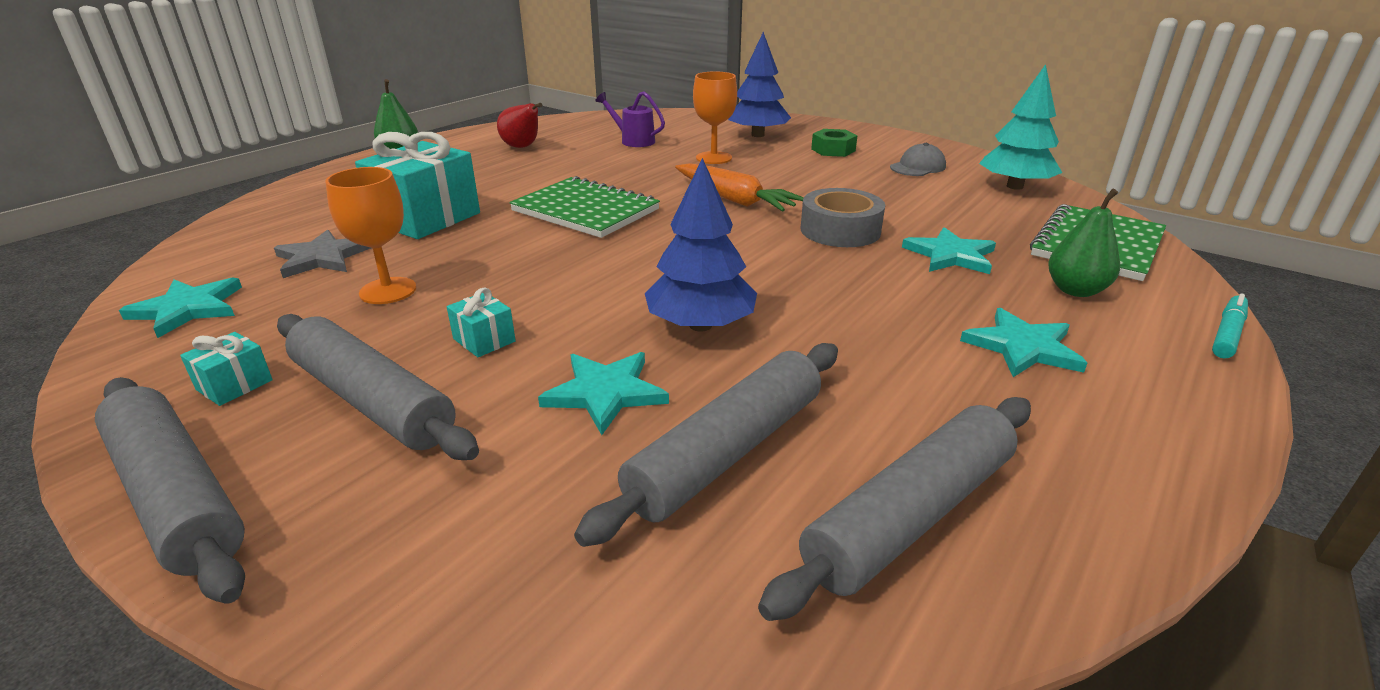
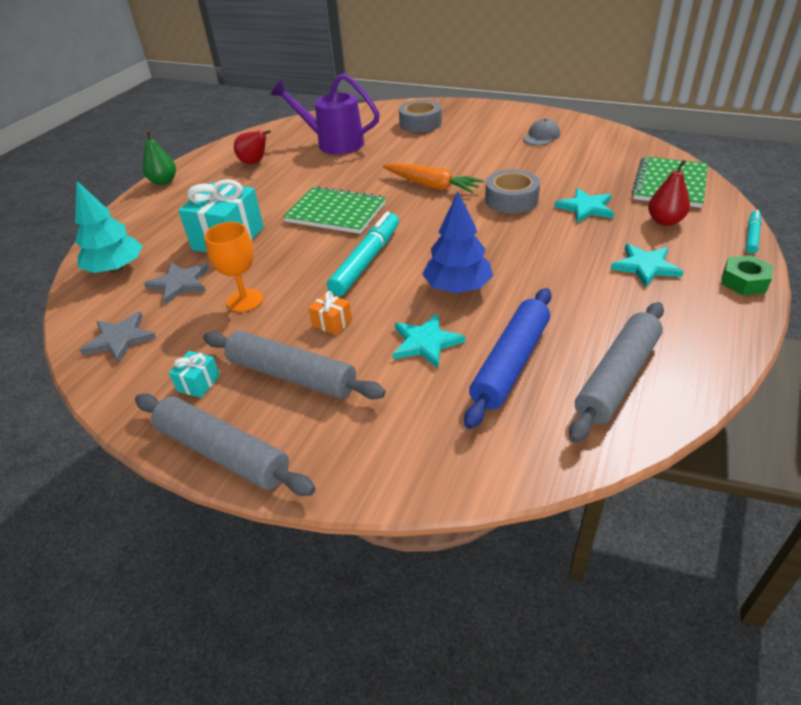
camera: 10 degrees left, 10 degrees up
turquoise star [119,277,242,338] -> grey star [80,311,156,363]
turquoise gift [447,288,516,357] -> orange gift [309,291,352,335]
grey rolling pin [574,343,838,547] -> blue rolling pin [464,288,552,429]
purple watering can [595,91,665,147] -> purple watering can [271,73,380,154], size x1.84
orange goblet [693,71,737,164] -> none
blue tree [728,32,791,137] -> grey tape [399,100,442,133]
green nut [811,129,858,157] -> green nut moved to [721,255,773,295]
turquoise tree [979,64,1062,190] -> turquoise tree moved to [75,181,143,273]
green pear [1048,189,1120,297] -> red pear [648,160,690,226]
none -> turquoise marker [327,212,399,296]

